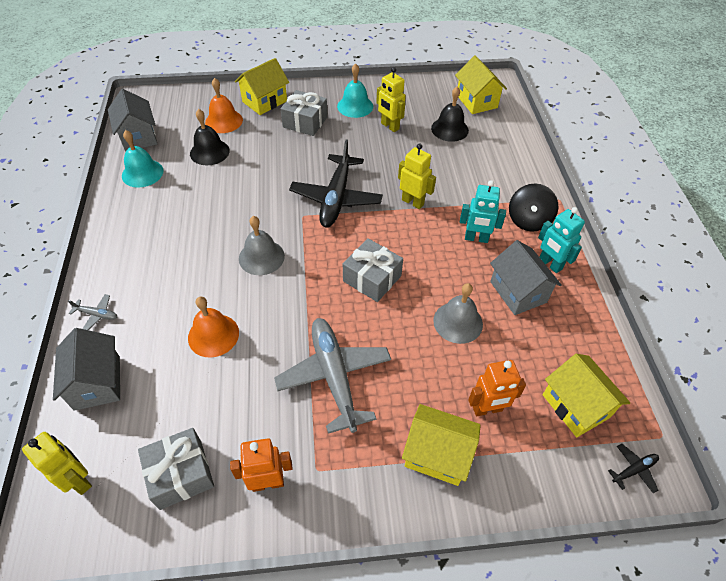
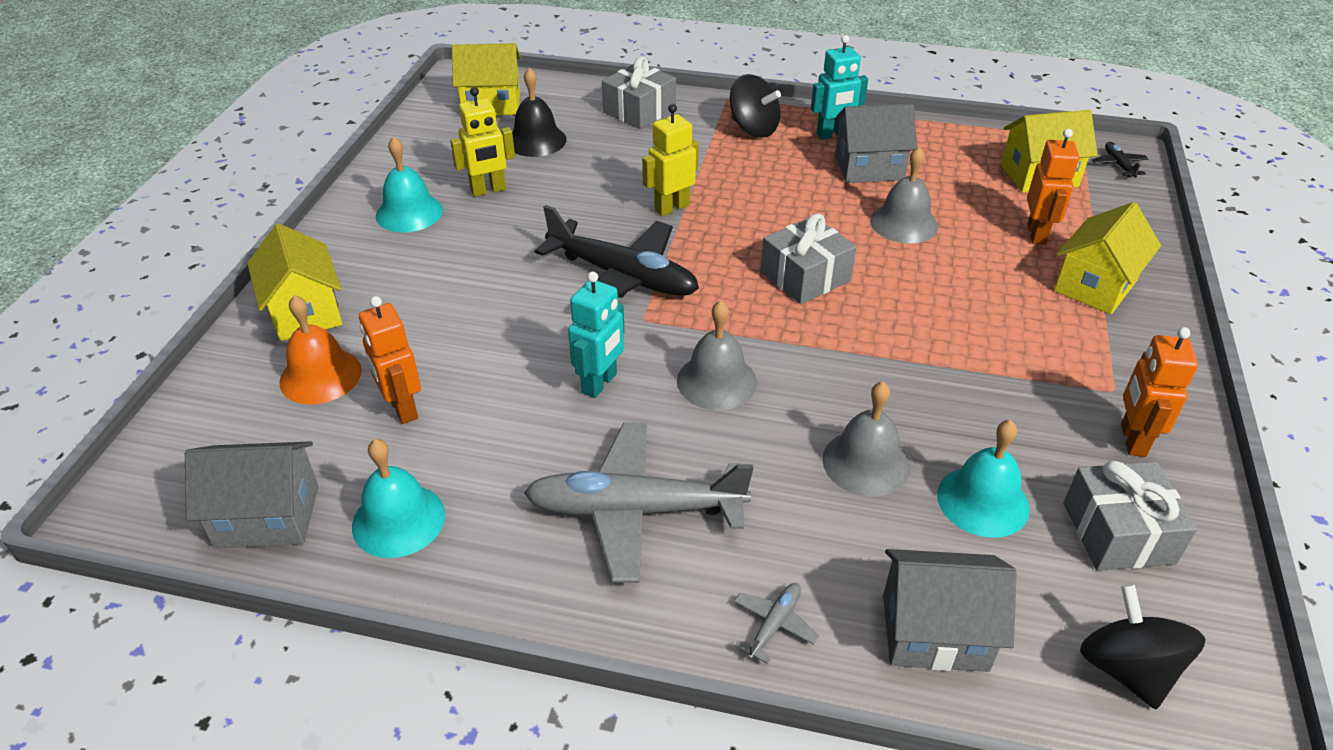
camera: 70 degrees left, 10 degrees down
yellow robot [22,432,92,495] -> black spinning top [1080,584,1206,709]
orange bell [188,296,239,358] -> grey bell [822,381,910,497]
black bell [190,109,230,165] -> orange robot [359,296,421,424]
grey plane [274,318,391,434] -> grey plane moved to [524,422,753,583]
grey gift [281,90,328,136] -> grey gift moved to [602,56,676,129]
turquoise robot [460,180,506,243] -> turquoise robot moved to [568,271,625,398]
none -> turquoise bell [937,420,1030,538]

